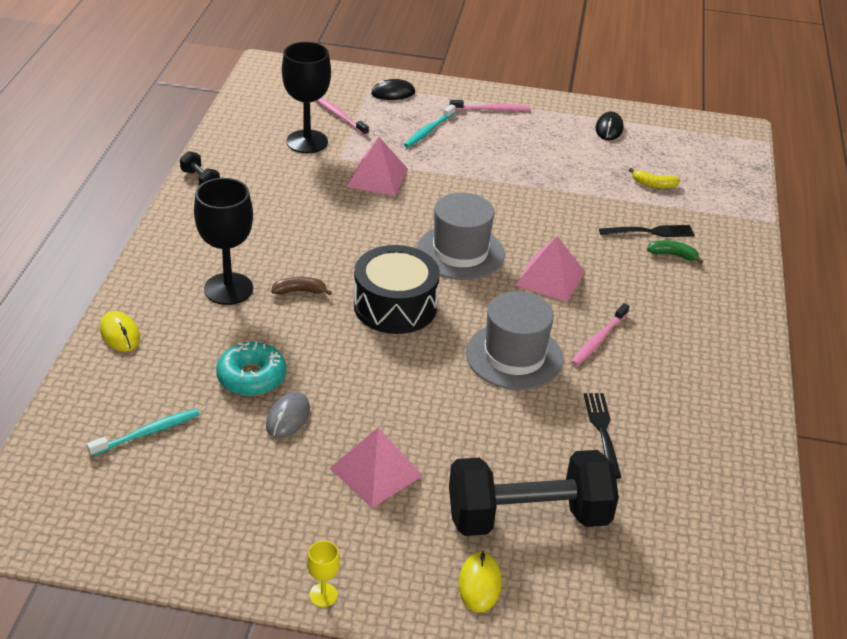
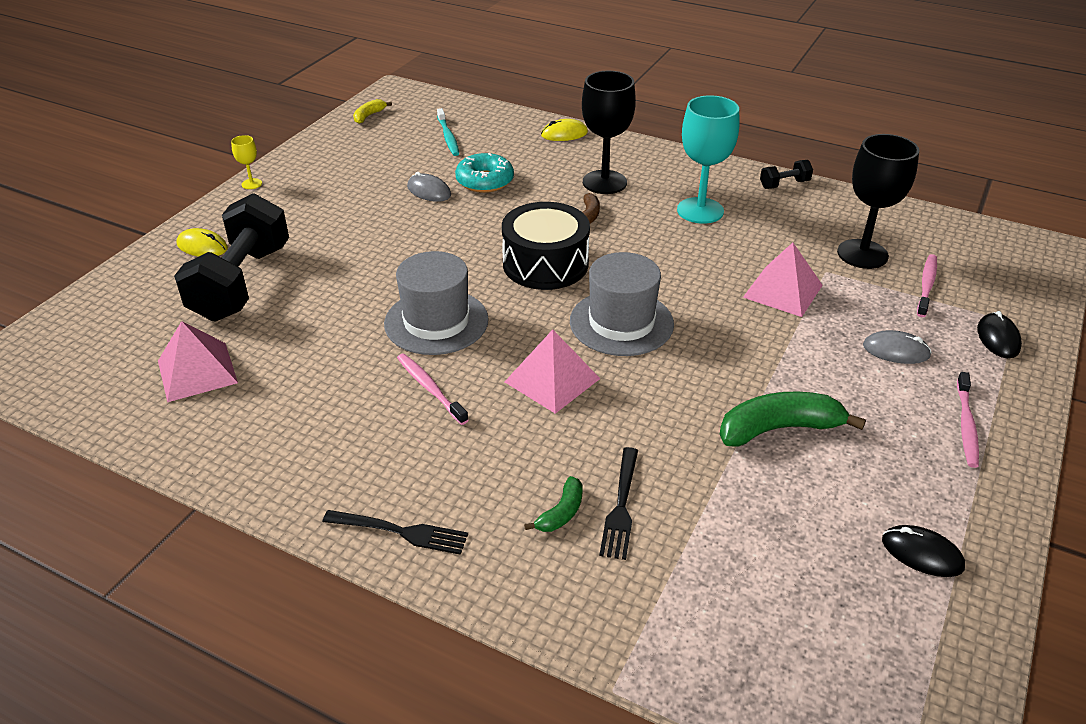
camera: 110 degrees right, 0 degrees up
pink toothbrush [316,97,369,136] -> pink toothbrush turned 45 degrees counterclockwise [917,254,937,317]
pink pyramid [330,428,423,508] -> pink pyramid moved to [158,321,238,402]
turquoise toothbrush [404,104,456,148] -> grey mouse [863,330,932,364]
black fork [584,393,621,479] -> black fork moved to [323,510,468,555]
yellow banana [629,168,680,189] -> yellow banana moved to [353,99,392,124]
none -> turquoise goblet [677,95,740,224]
none -> green banana [720,392,866,446]

